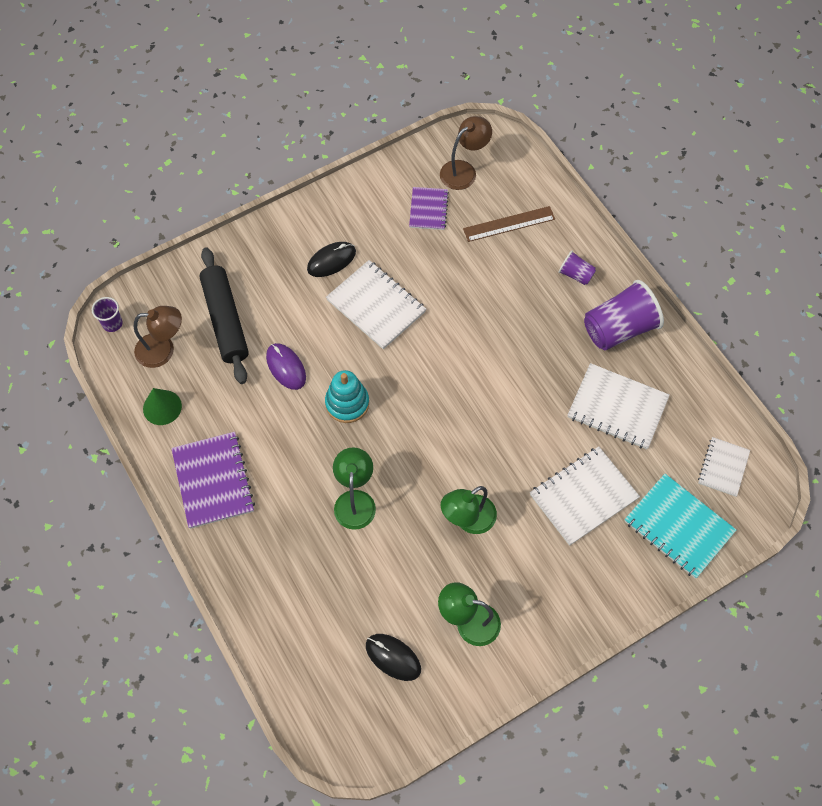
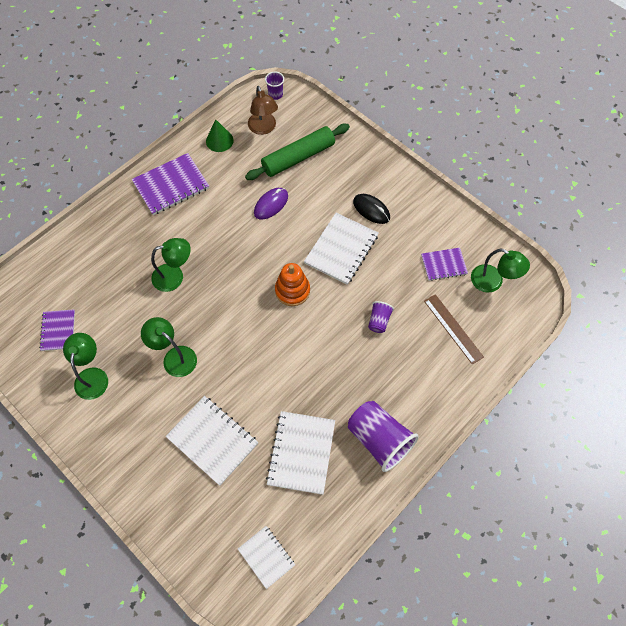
camera: 75 degrees right, 0 degrees up
black rolling pin [199,247,249,384] -> green rolling pin [245,124,350,180]
turquoise stacking toy [325,370,369,423] -> none
black mouse [366,634,421,681] -> purple notebook [39,309,75,351]
brown lamp [440,116,492,190] -> green lamp [471,248,530,293]
purple cup [558,250,596,285] -> purple cup moved to [368,301,394,333]
turquoise notebook [624,474,736,579] -> none
white notebook [698,437,750,497] -> white notebook turned 45 degrees clockwise [238,526,295,589]
none -> orange stacking toy [275,263,310,306]

